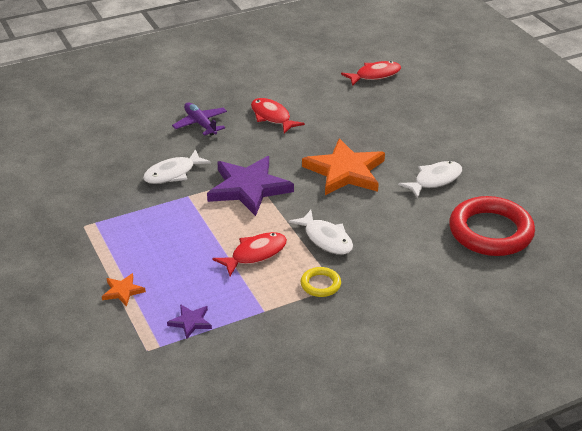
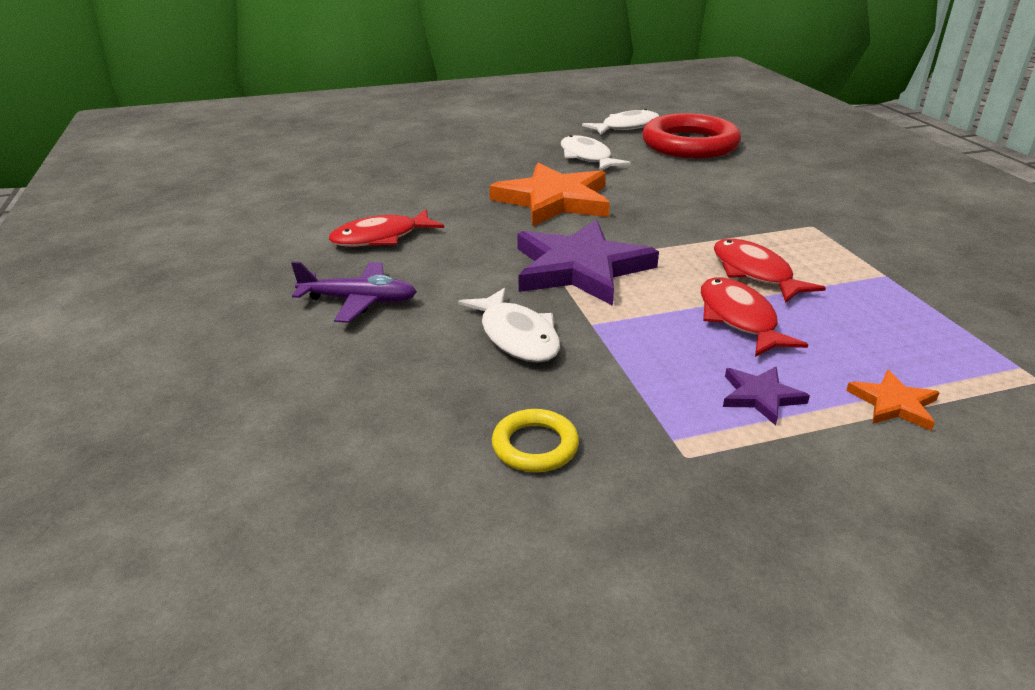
camera: 80 degrees left, 5 degrees down
purple star [167,304,212,339] -> purple star moved to [723,366,810,425]
purple plane [172,102,227,136] -> purple plane turned 150 degrees counterclockwise [291,262,417,323]
white fish [288,210,353,255] -> white fish moved to [582,109,659,135]
yellow ring [301,267,341,297] -> yellow ring moved to [492,409,579,472]
red fish [341,61,401,86] -> red fish moved to [701,278,808,357]

